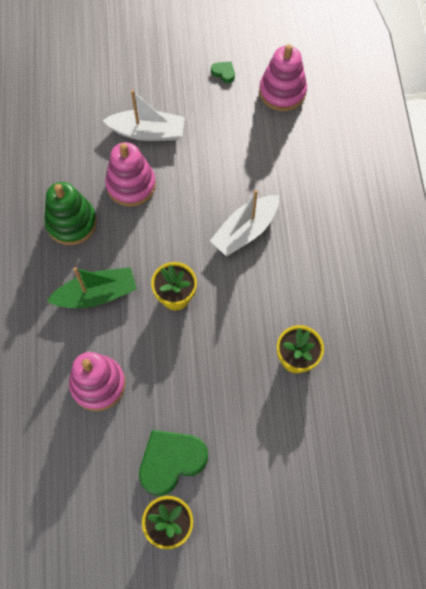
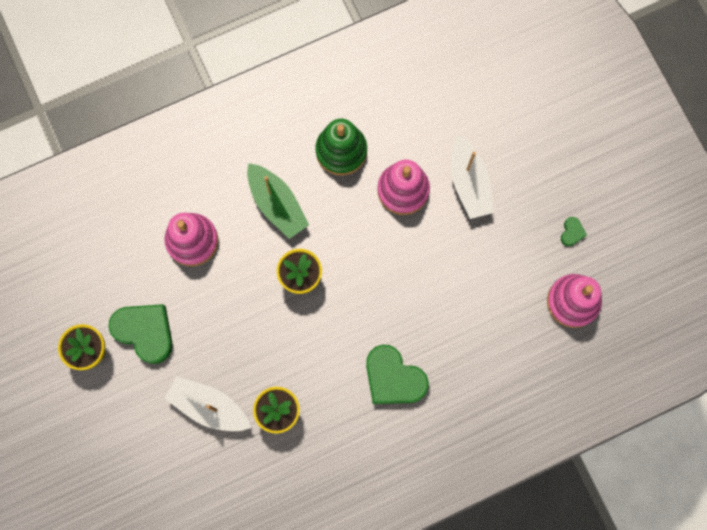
camera: 70 degrees right, 10 degrees up
white boat [210,190,279,257] -> white boat moved to [164,376,251,431]
none -> green heart [366,345,429,404]

